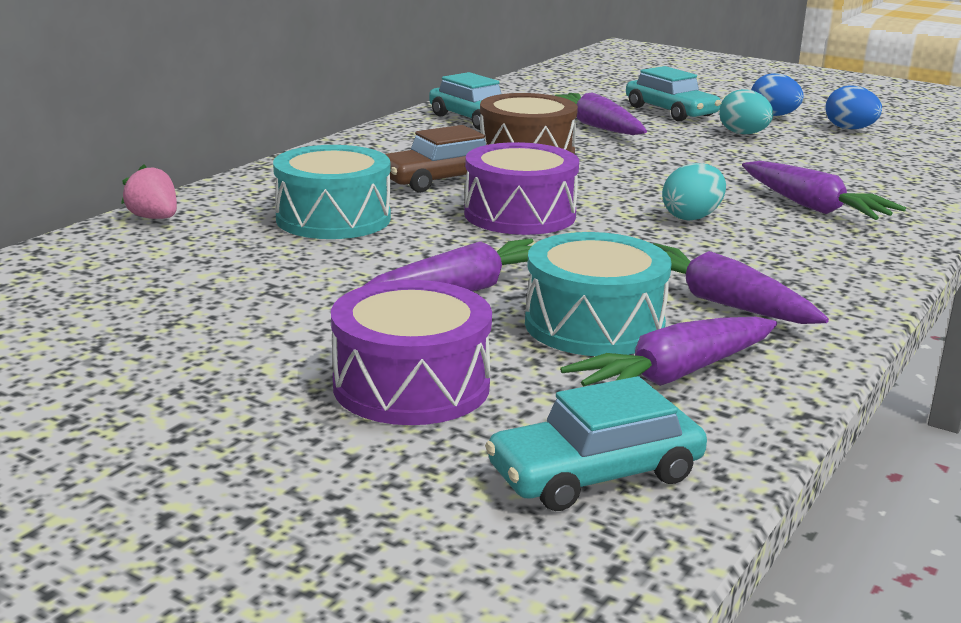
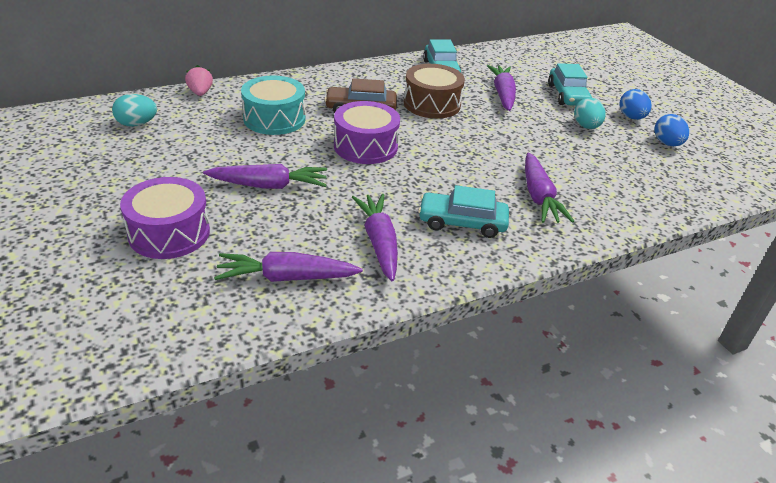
camera: 30 degrees right, 15 degrees up
turquoise car [485,376,707,511] -> turquoise car moved to [418,185,509,238]
turquoise drum [525,232,672,356] -> none
turquoise egg [662,163,726,221] -> turquoise egg moved to [112,94,157,127]

